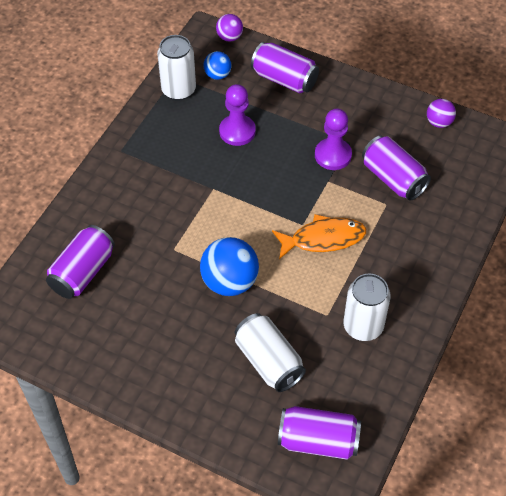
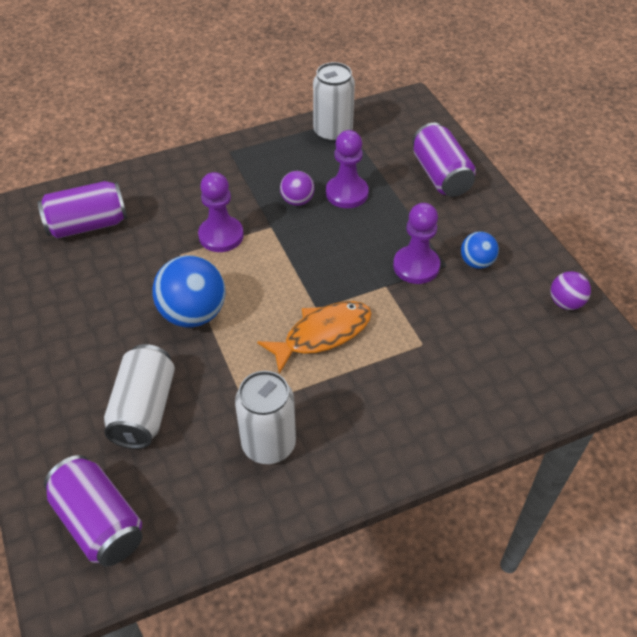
camera: 40 degrees right, 5 degrees down
blue ball [204,51,231,80] -> blue ball moved to [461,231,499,269]
purple ball [216,14,243,42] -> purple ball moved to [280,171,315,206]
orange fish [272,214,366,259] -> orange fish turned 60 degrees counterclockwise [257,301,372,374]
purple can [362,136,431,201] -> none
none -> purple pawn [198,172,244,252]

